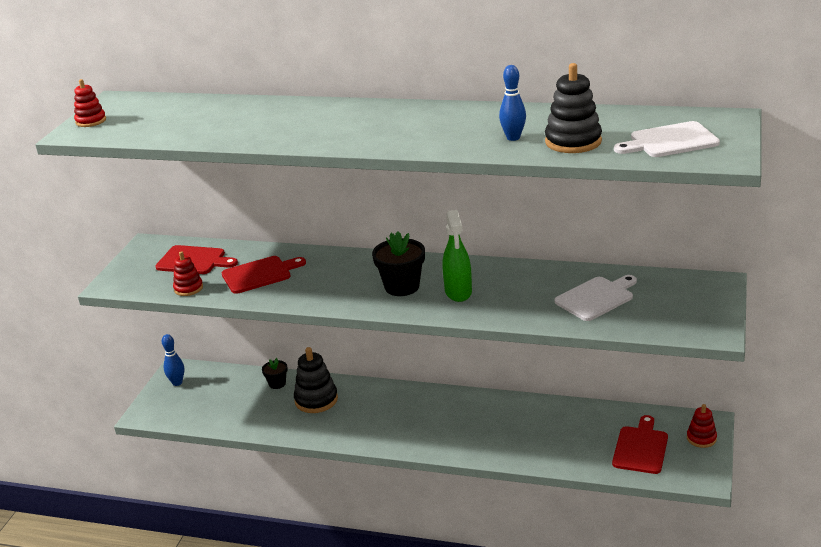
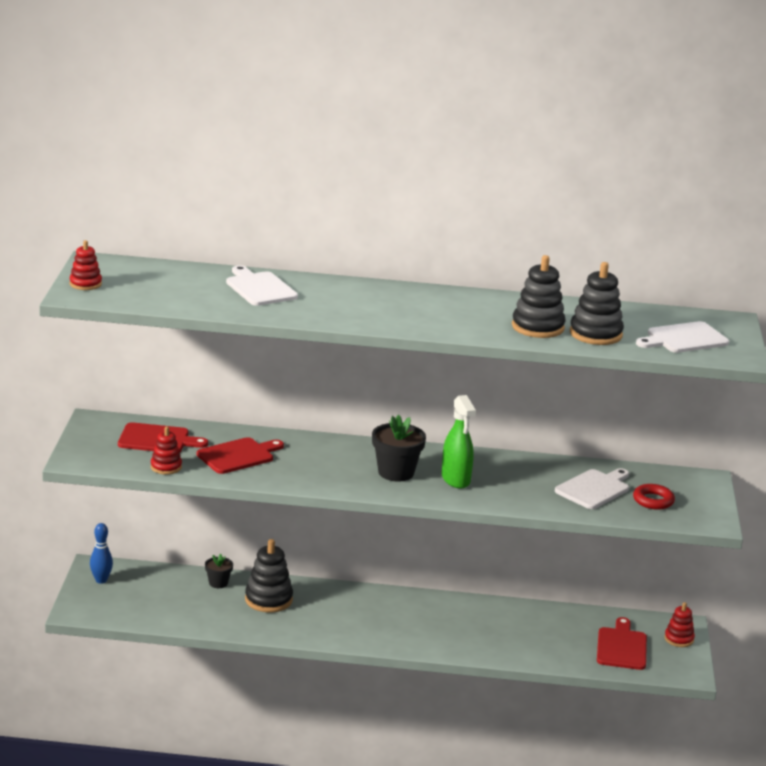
camera: 15 degrees left, 5 degrees down
blue bowling pin [499,65,526,141] -> black stacking toy [512,255,566,338]
none -> white cutting board [226,265,298,306]
none -> red ring [633,484,675,510]

